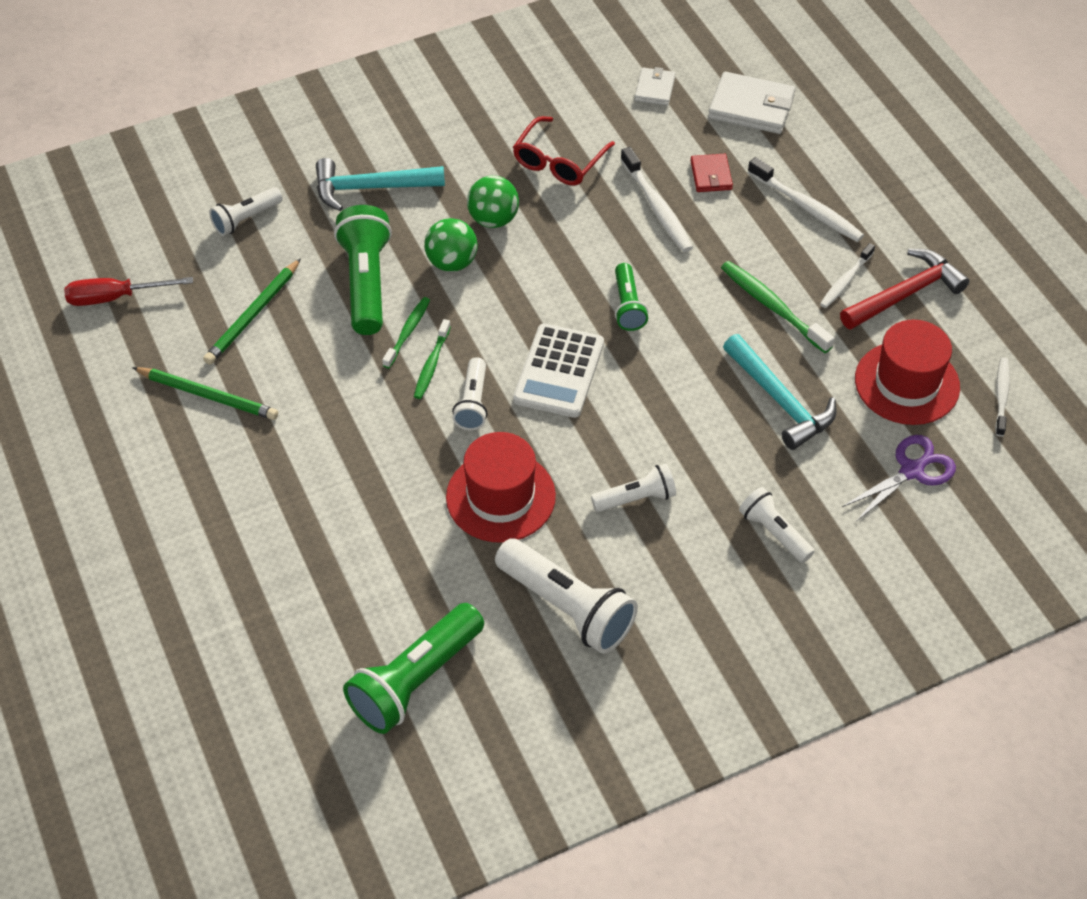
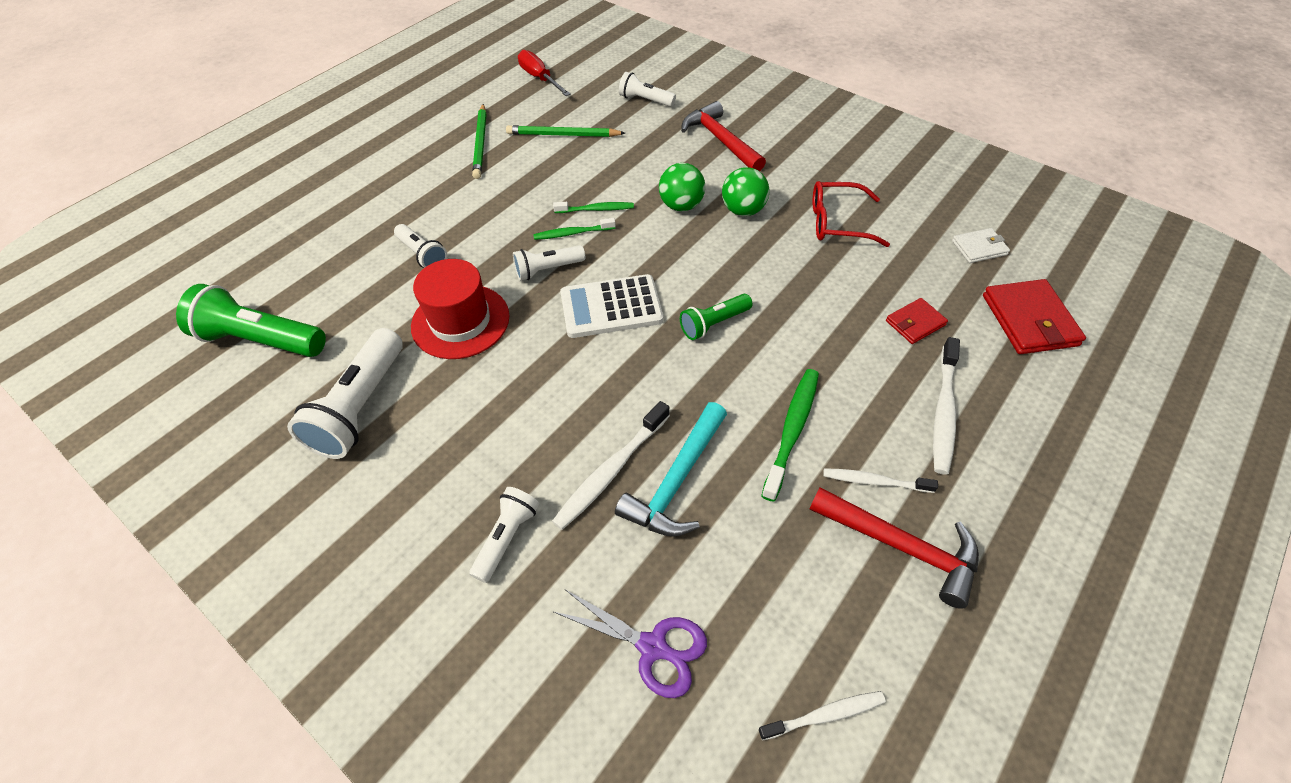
camera: 65 degrees right, 0 degrees up
turquoise hammer [316,158,445,211] -> red hammer [681,101,766,171]
green flashlight [334,205,392,335] -> none
white flashlight [591,464,676,512] -> white flashlight moved to [394,224,447,268]
white toothbrush [620,147,693,252] -> white toothbrush moved to [552,401,670,530]
white wallet [708,72,795,134] -> red wallet [983,279,1086,354]
red hat [855,320,960,425] -> none

